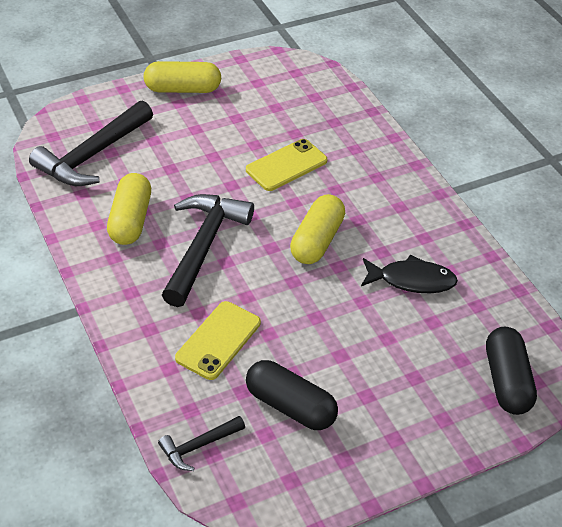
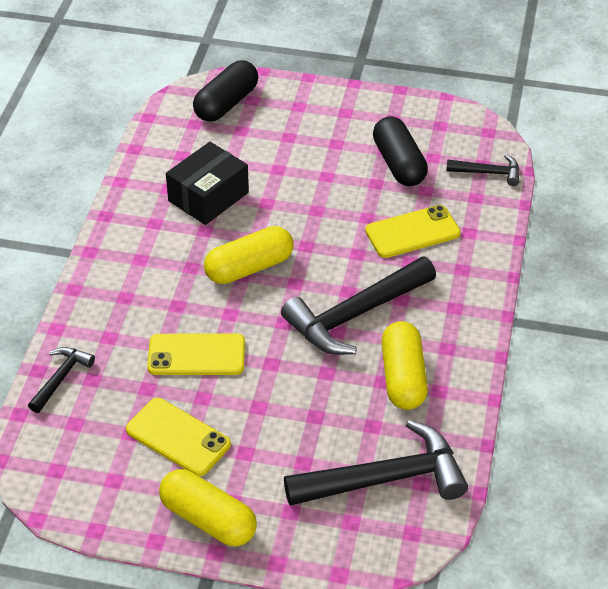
camera: 140 degrees left, 0 degrees up
yellow capsule [107,173,151,245] -> yellow capsule turned 45 degrees counterclockwise [381,321,428,410]
black fish [361,254,458,293] -> black box [166,142,249,225]
none -> black hammer [28,347,95,413]
none -> yellow phone [126,398,231,476]

